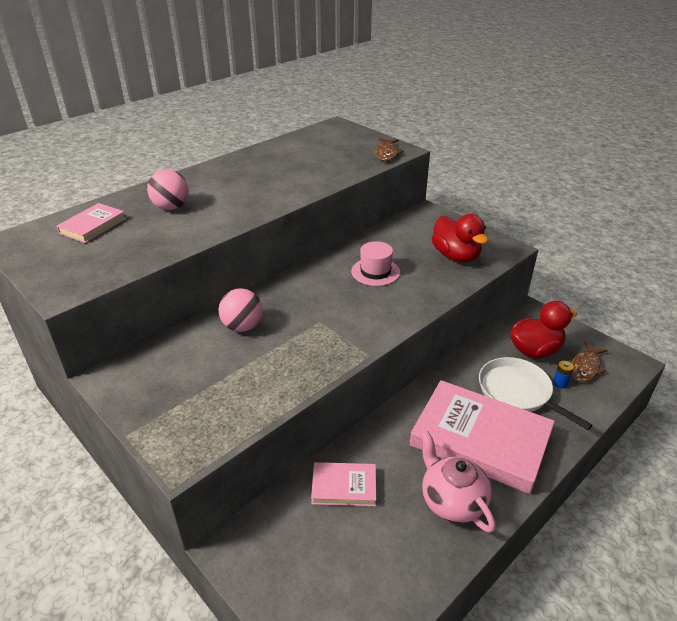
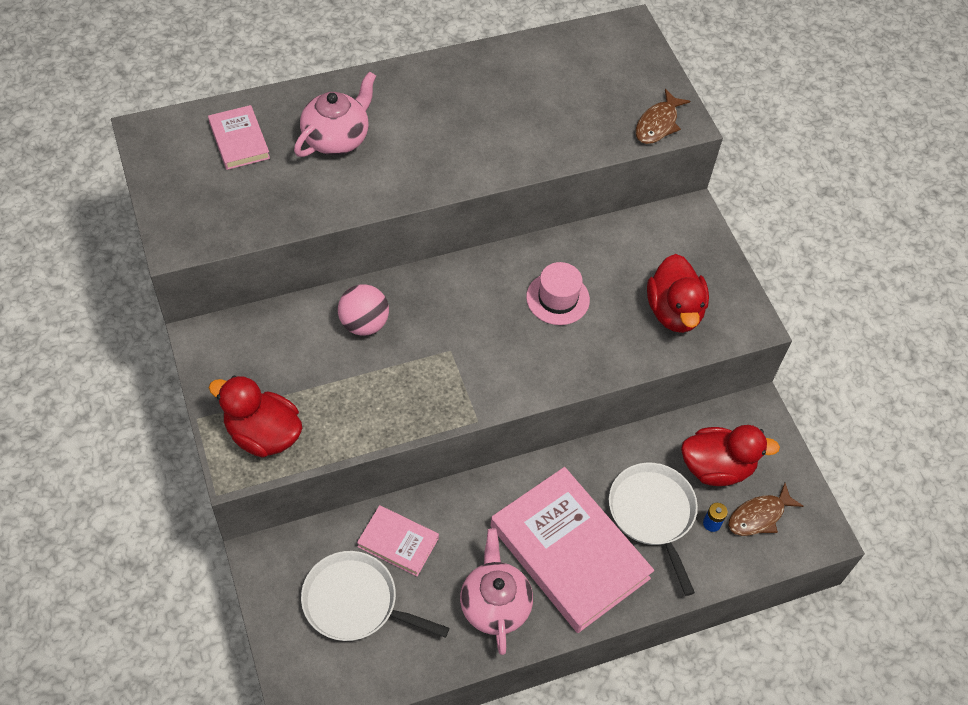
camera: 20 degrees right, 20 degrees up
pink book [56,203,126,243] -> pink book turned 75 degrees counterclockwise [208,105,270,170]
pink ball [147,169,189,210] -> pink teapot [294,71,376,157]
none -> red duck [209,375,302,458]
none -> white pan [301,551,449,641]

